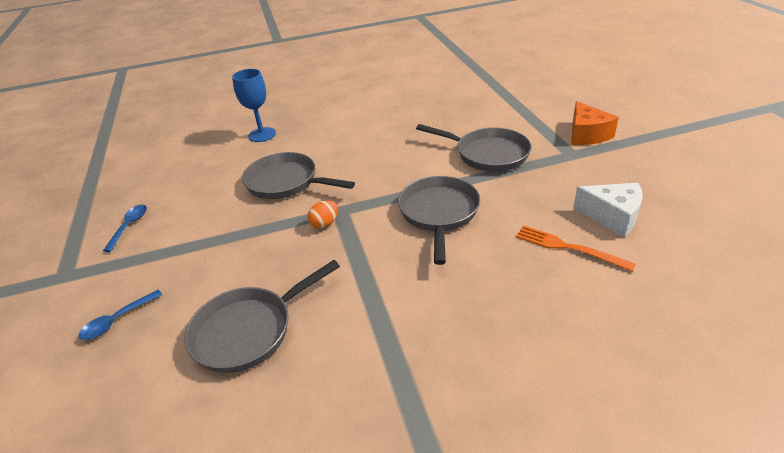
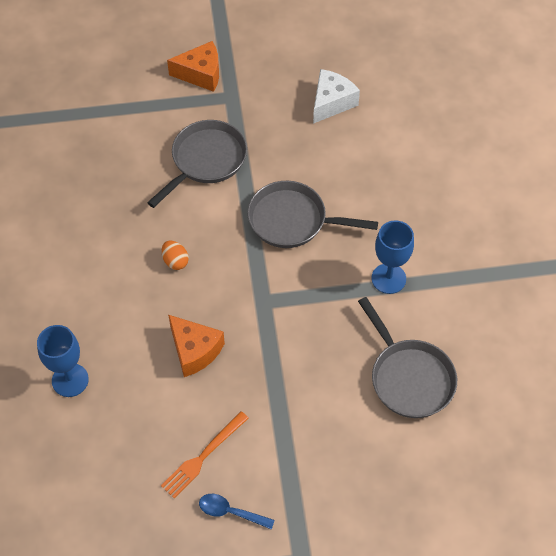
camera: 85 degrees left, 20 degrees up
blue spoon [78,290,162,340] -> none
grey pan [242,152,355,199] -> orange cheese [168,315,225,377]
orange egg [307,200,338,229] -> orange egg moved to [162,240,189,270]
orange fork [516,225,636,272] -> orange fork moved to [161,411,249,499]
none -> blue goblet [372,221,414,294]

